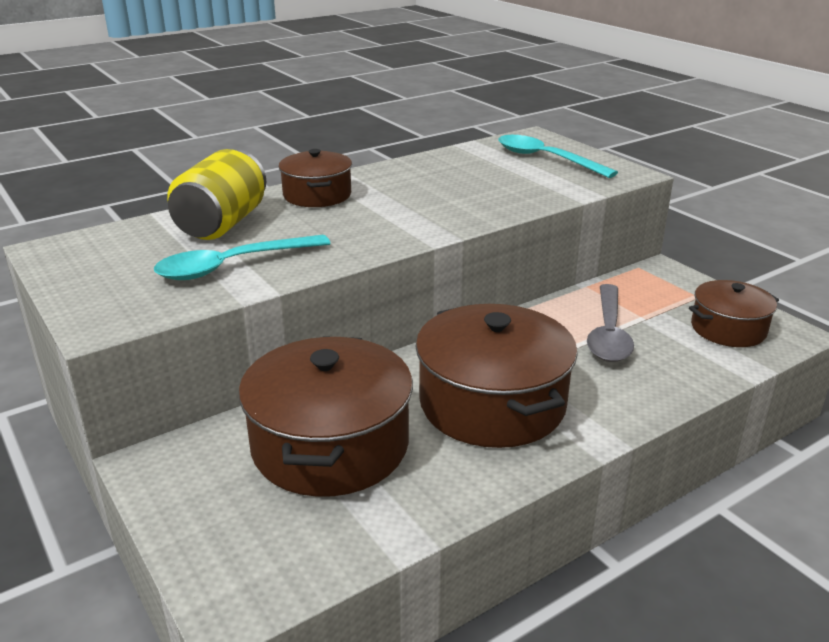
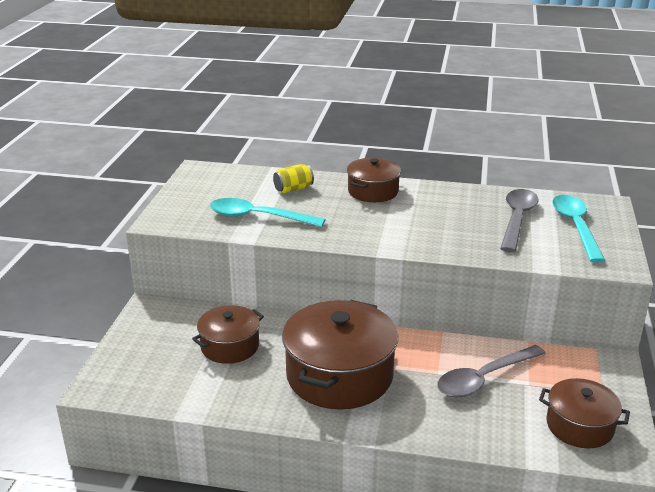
camera: 45 degrees right, 0 degrees up
yellow can [167,149,266,240] -> yellow can [273,164,314,193], size x0.53
brown pot [239,336,413,497] -> brown pot [192,305,264,364], size x0.57
none -> grey spoon [500,189,538,252]

